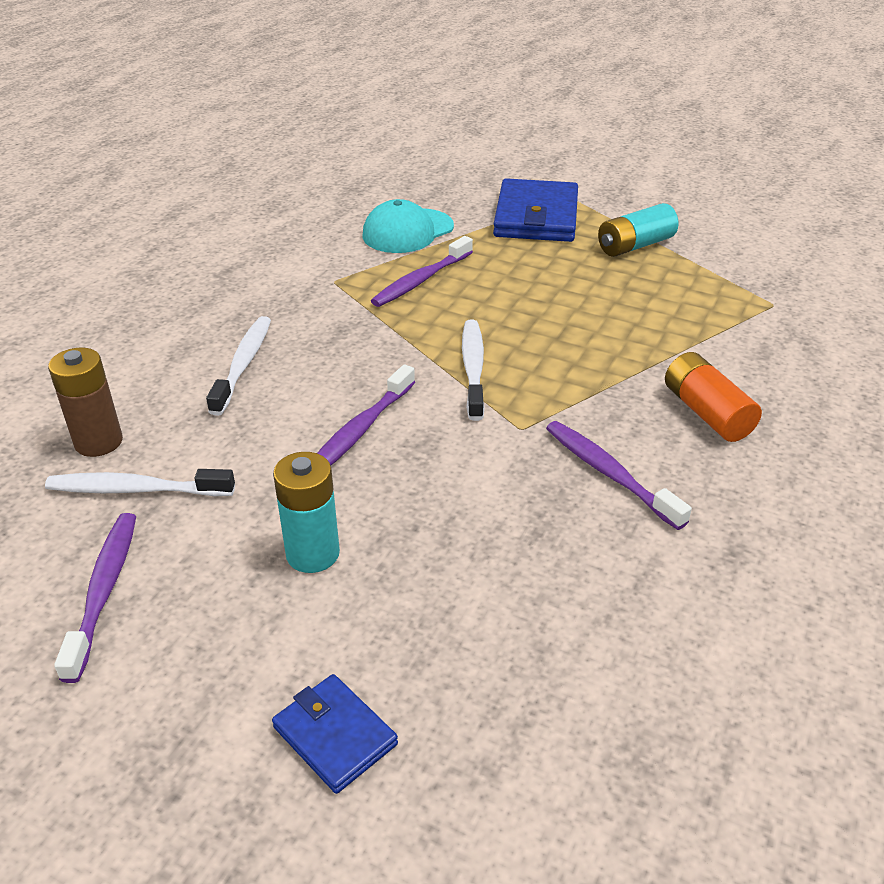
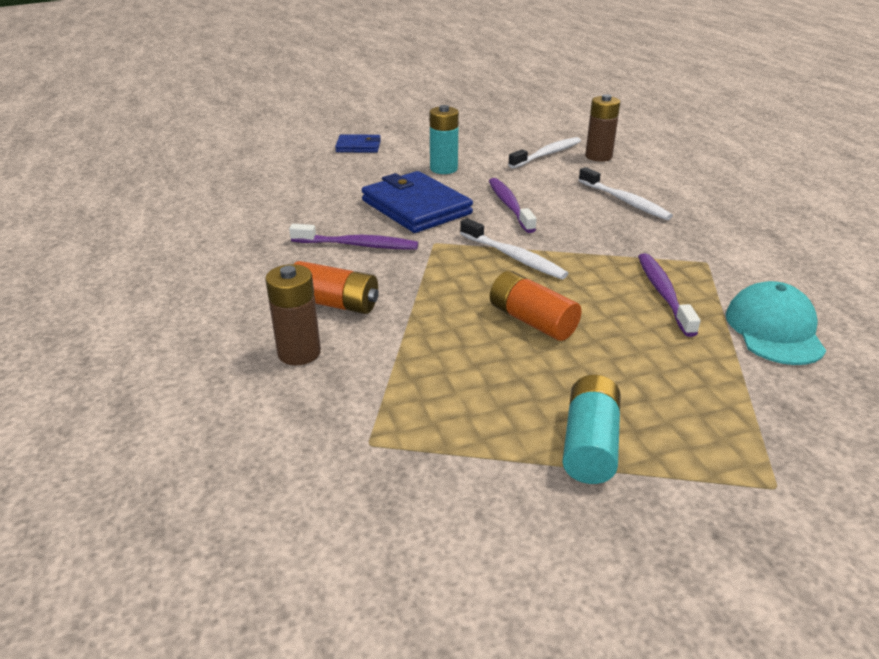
camera: 135 degrees right, 5 degrees down
purple toothbrush [54,513,136,683] -> none
blue wallet [493,178,578,242] -> blue wallet moved to [362,171,473,233]
none -> brown battery [265,264,321,365]
none -> orange battery [490,271,582,341]

